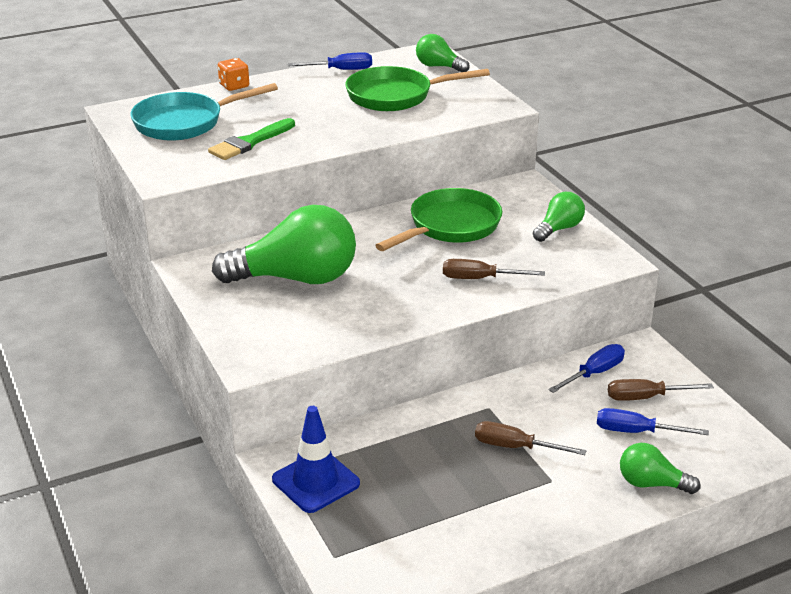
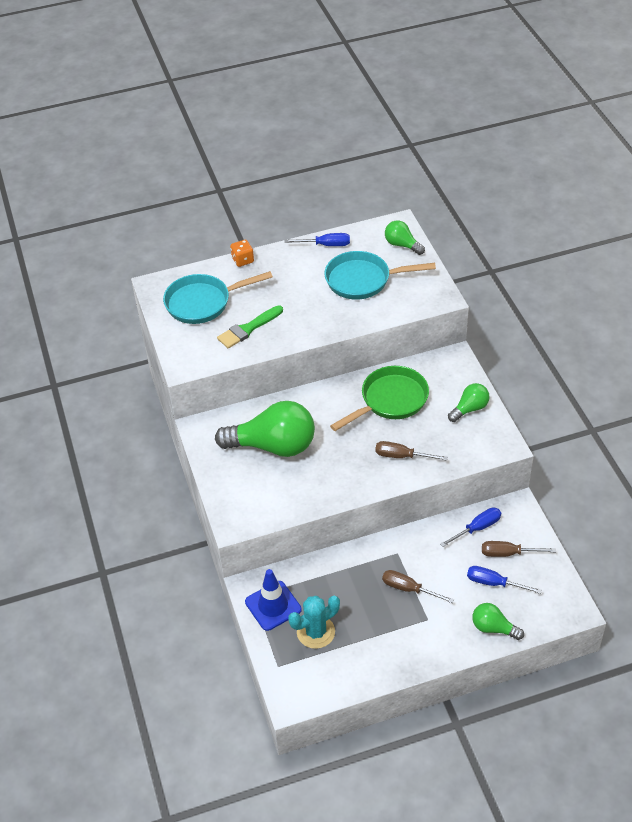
camera: 10 degrees right, 15 degrees up
green pan [345,66,490,111] -> turquoise pan [324,251,436,300]
none -> turquoise cactus [288,596,340,649]

